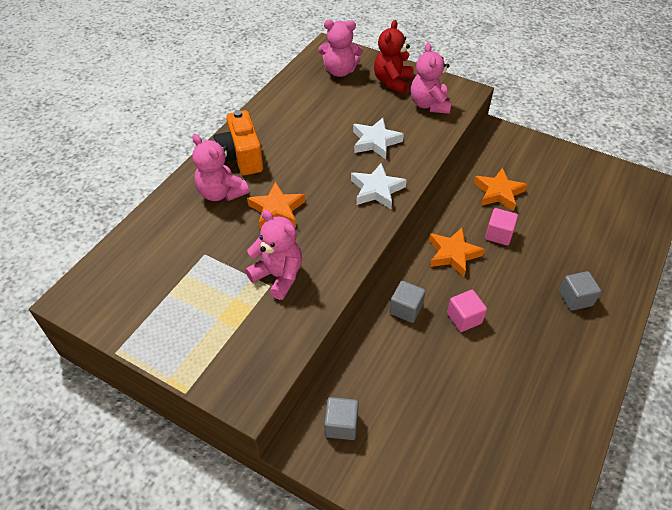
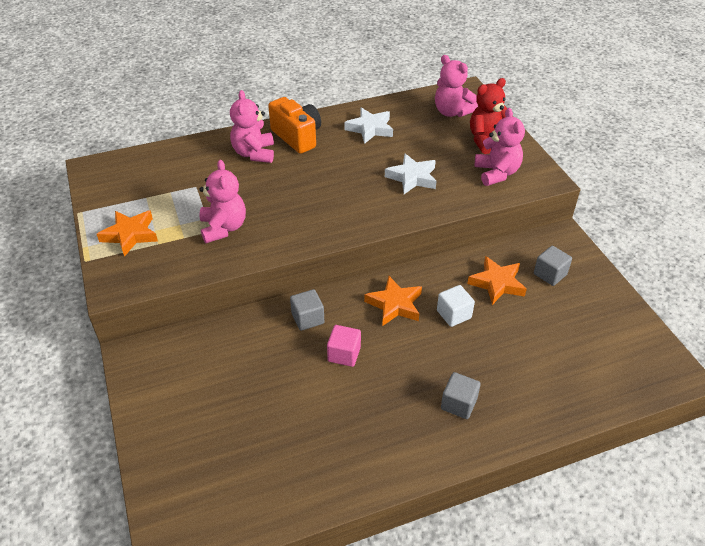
camera: 40 degrees right, 5 degrees down
orange camera [213,110,263,175] -> orange camera turned 120 degrees clockwise [268,97,321,154]
orange star [247,182,305,230] -> orange star moved to [97,210,158,257]
grey cube [324,397,359,440] -> grey cube moved to [534,246,572,286]
white star [351,163,407,209] -> white star moved to [344,107,393,144]
pink teddy bear [411,43,451,114] -> pink teddy bear turned 135 degrees clockwise [475,108,525,186]
pink cube [485,208,518,246] -> white cube [437,285,475,327]

